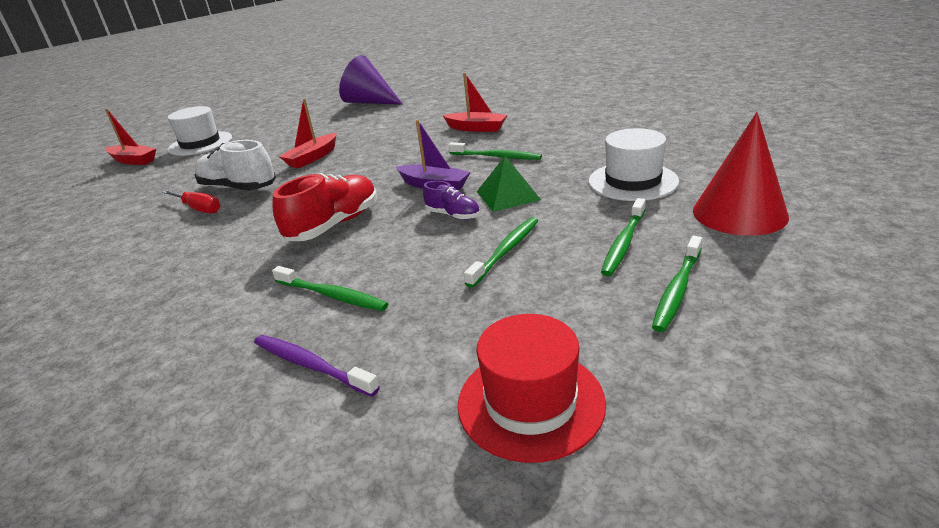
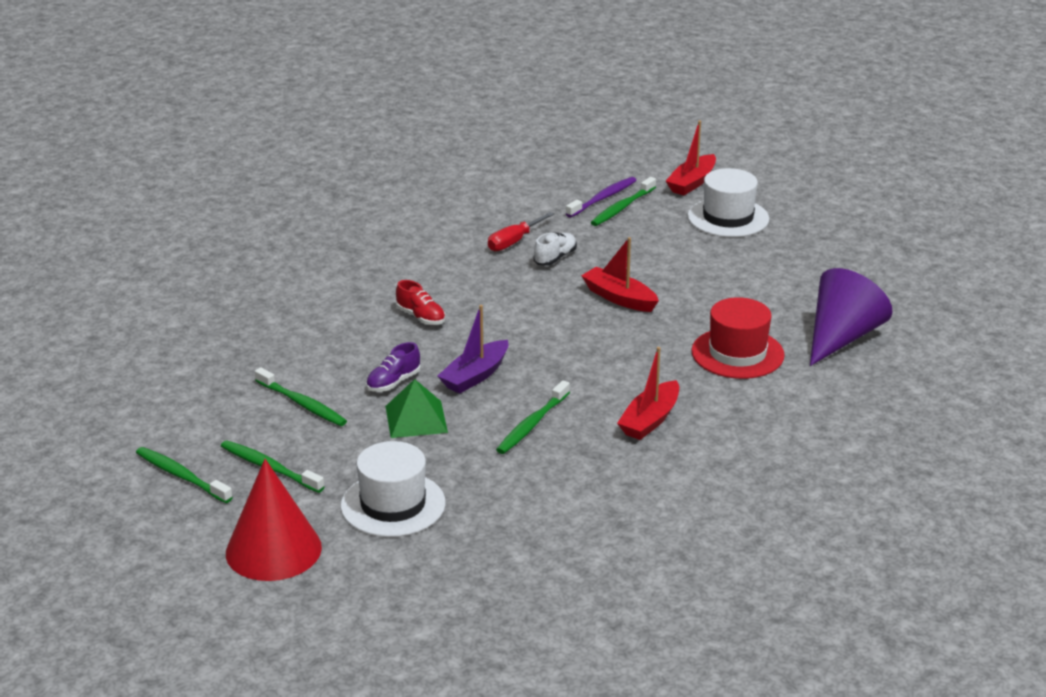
camera: 95 degrees right, 0 degrees up
white shoe [195,140,276,190] -> white shoe [534,233,577,266], size x0.55
purple toothbrush [254,335,380,397] -> purple toothbrush moved to [566,177,637,217]
green toothbrush [272,266,388,311] -> green toothbrush moved to [591,177,656,226]
red shoe [273,173,377,241] -> red shoe [396,280,446,325], size x0.55
red hat [458,314,606,463] -> red hat moved to [691,297,785,379]

